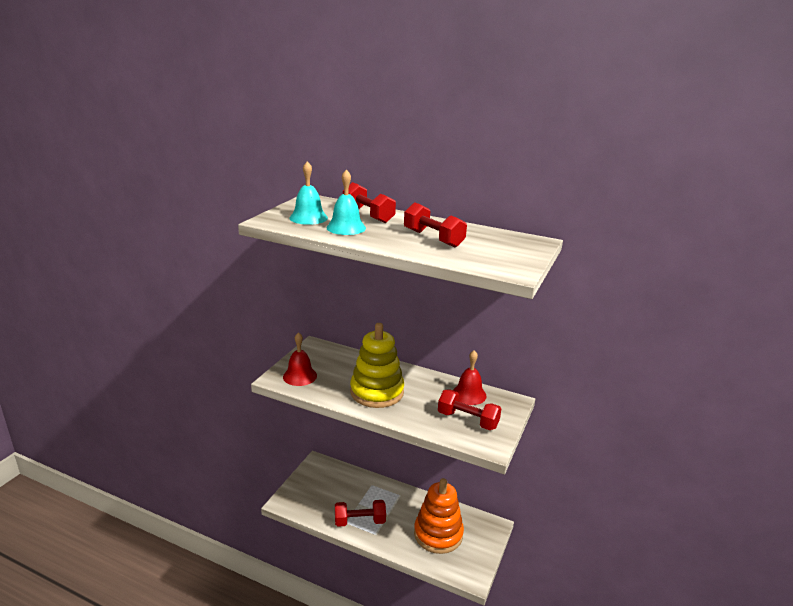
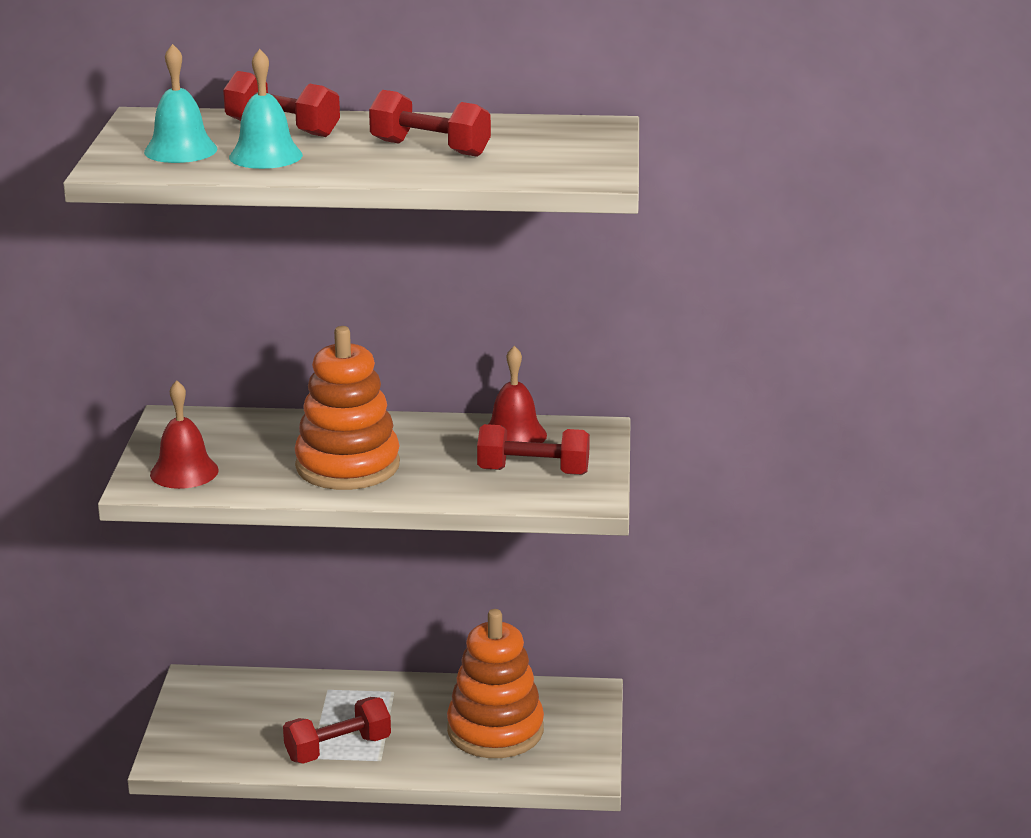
camera: 20 degrees left, 0 degrees up
yellow stacking toy [350,323,404,408] -> orange stacking toy [295,326,400,490]

